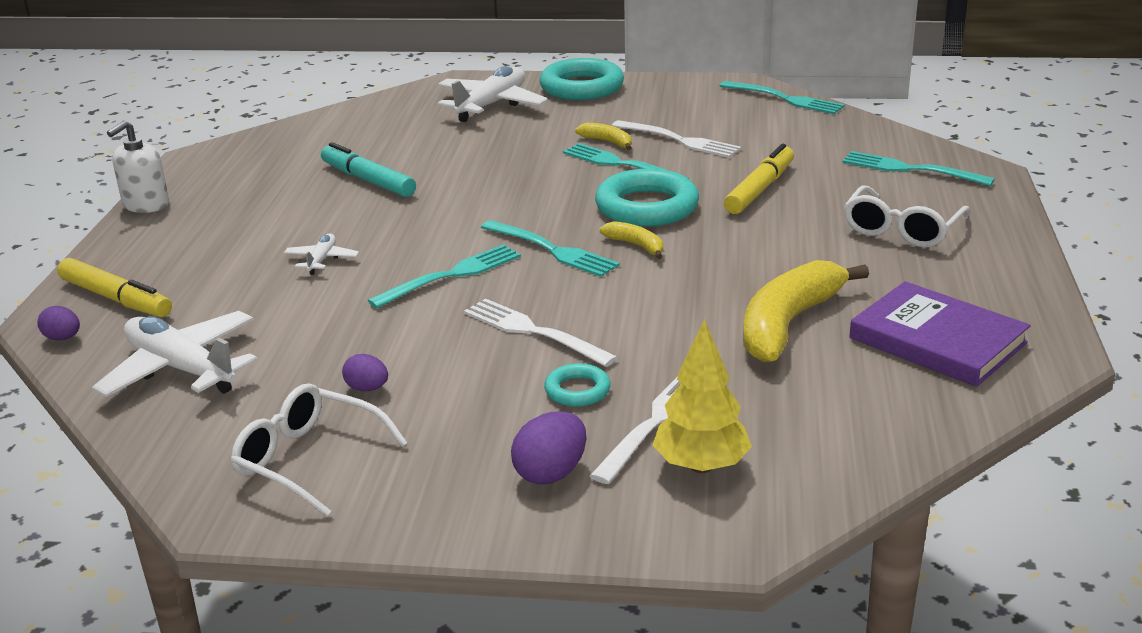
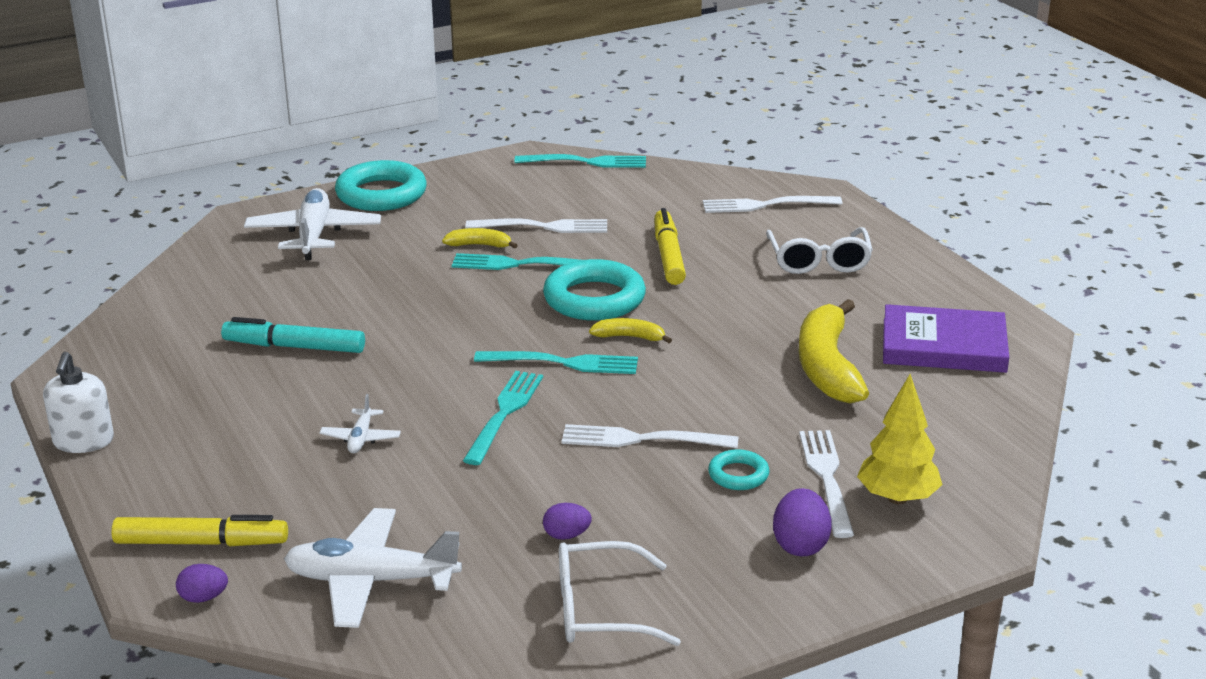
camera: 35 degrees left, 0 degrees up
white plane [284,234,359,275] -> white plane turned 150 degrees counterclockwise [319,394,401,453]
turquoise fork [842,151,995,186] -> white fork [703,196,842,213]

